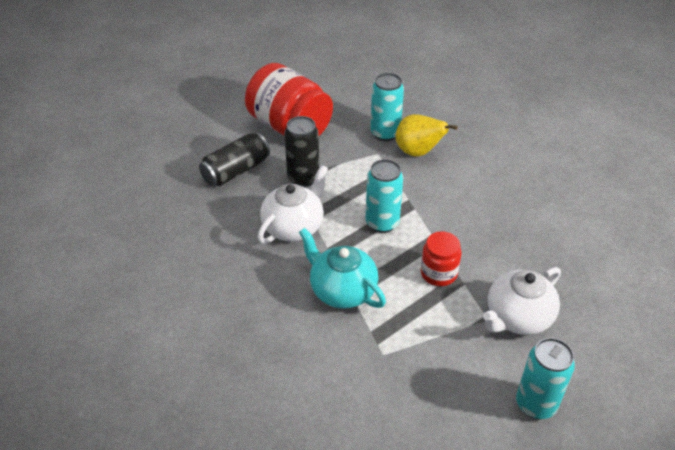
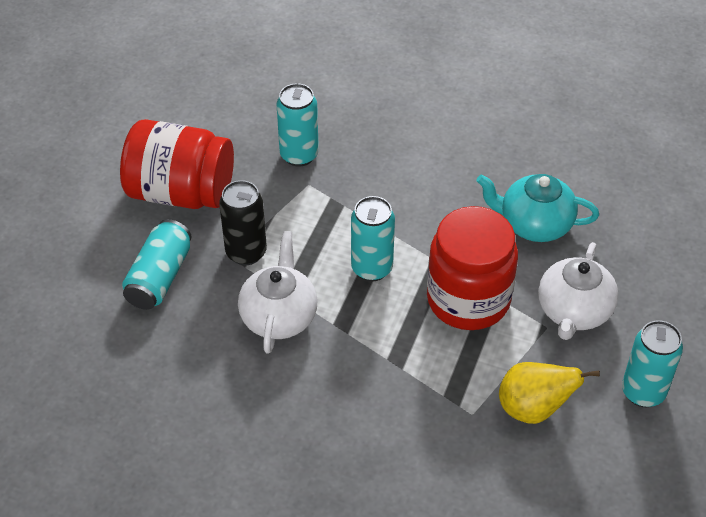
camera: 30 degrees left, 5 degrees up
black can [199,132,270,186] -> turquoise can [122,219,191,310]
turquoise teapot [299,228,386,308] -> turquoise teapot moved to [476,174,599,242]
yellow pear [396,114,458,157] -> yellow pear moved to [499,362,600,424]
red jar [421,231,462,286] -> red jar [427,206,518,330], size x1.91

